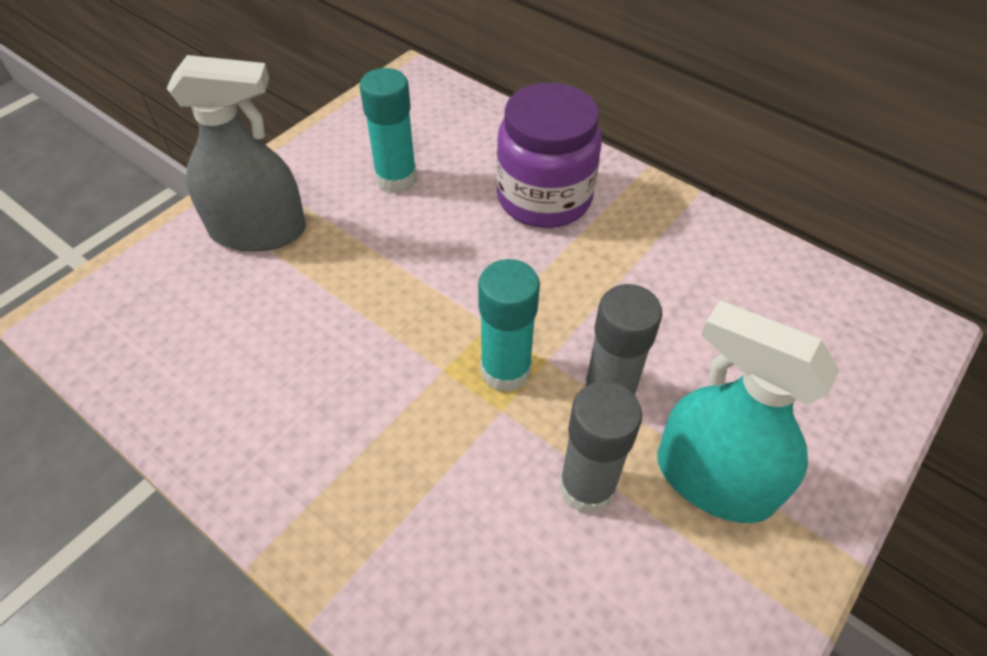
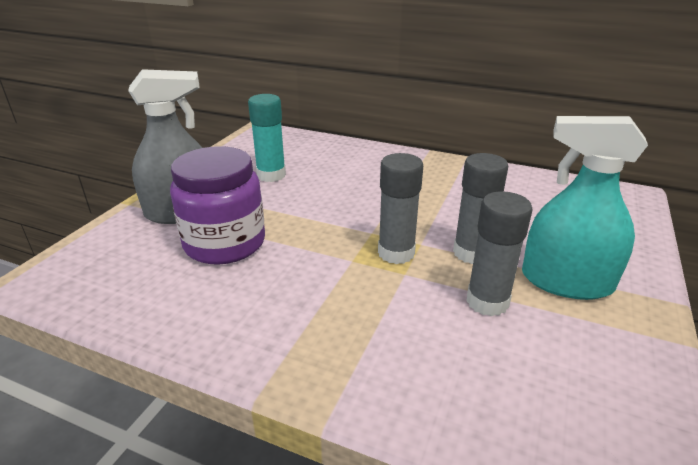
camera: 15 degrees left, 20 degrees down
turquoise glue stick [478,259,540,392] -> grey glue stick [378,153,423,264]
purple jar [496,83,602,228] -> purple jar moved to [170,146,265,265]

